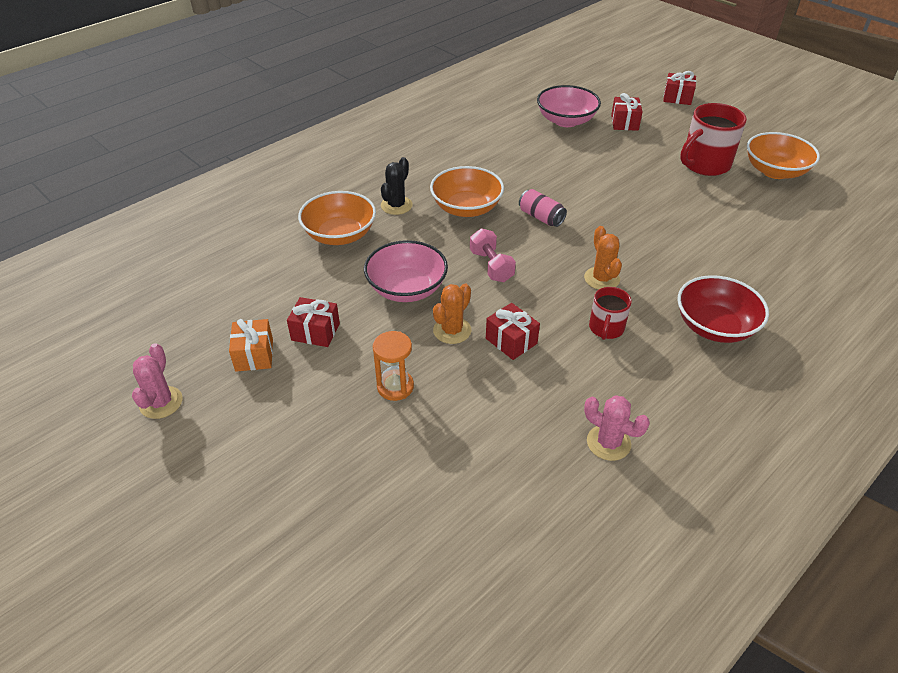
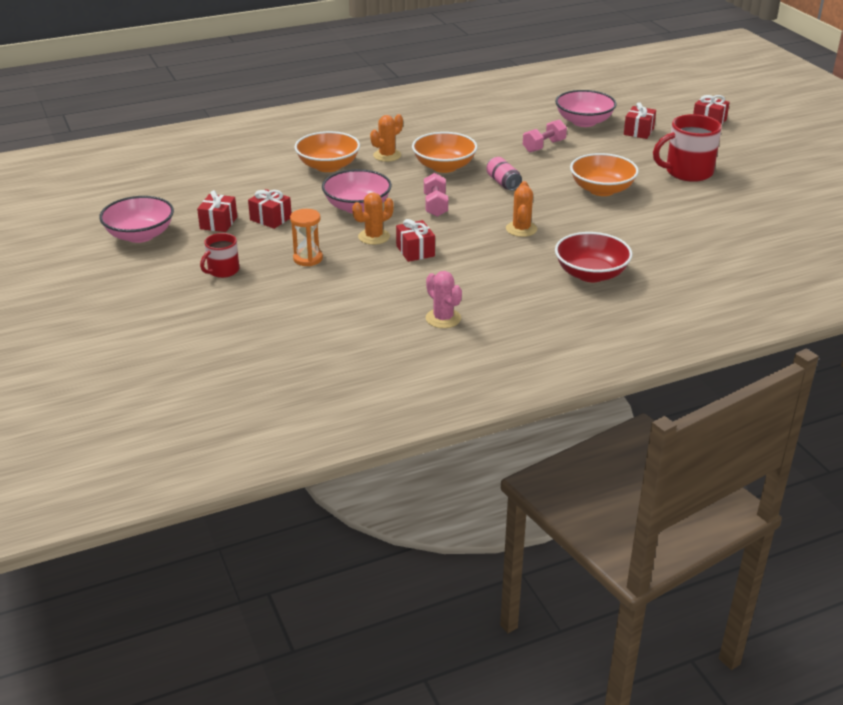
camera: 20 degrees right, 10 degrees down
pink cactus [132,343,183,419] -> pink bowl [99,196,174,243]
orange gift [229,319,273,372] -> red gift [197,190,237,232]
black cactus [381,157,413,215] -> orange cactus [370,114,403,162]
red mug [589,287,632,340] -> red mug moved to [200,233,239,278]
orange bowl [747,132,820,179] -> orange bowl moved to [570,153,639,196]
none -> pink dumbbell [523,119,567,152]

